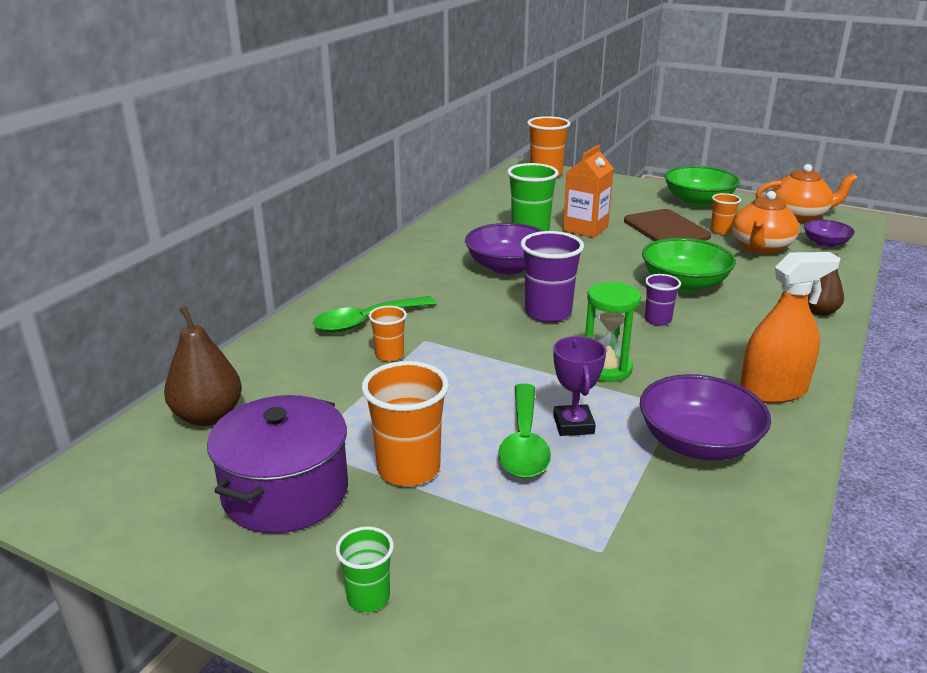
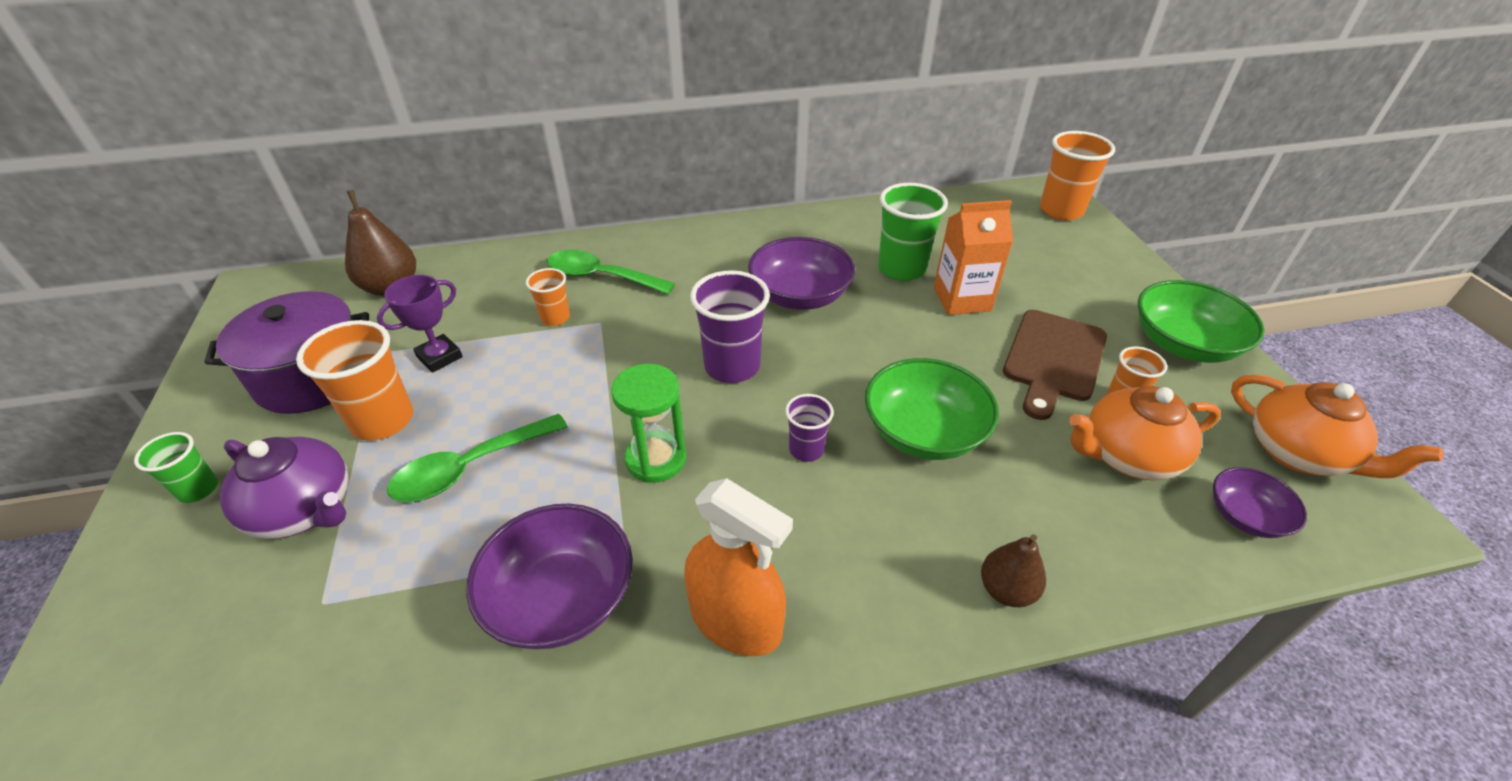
camera: 50 degrees right, 15 degrees up
purple trophy [553,336,606,436] -> purple trophy moved to [377,275,463,373]
none -> purple teapot [220,437,348,539]

